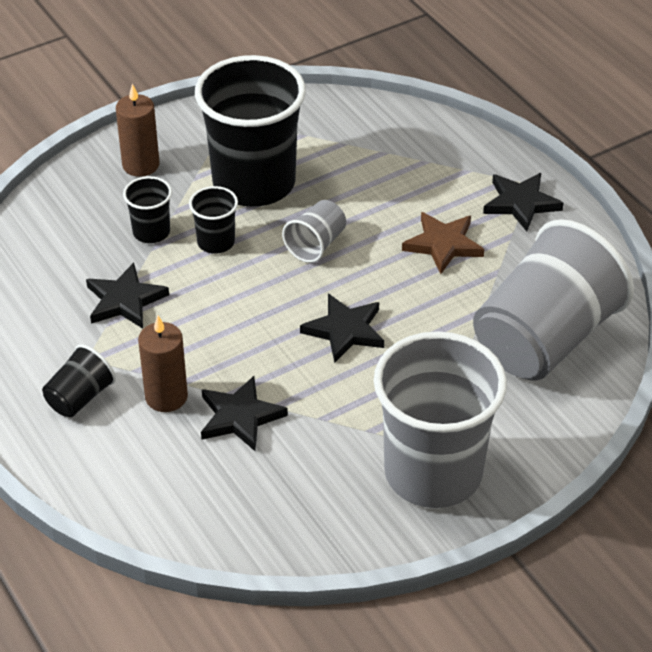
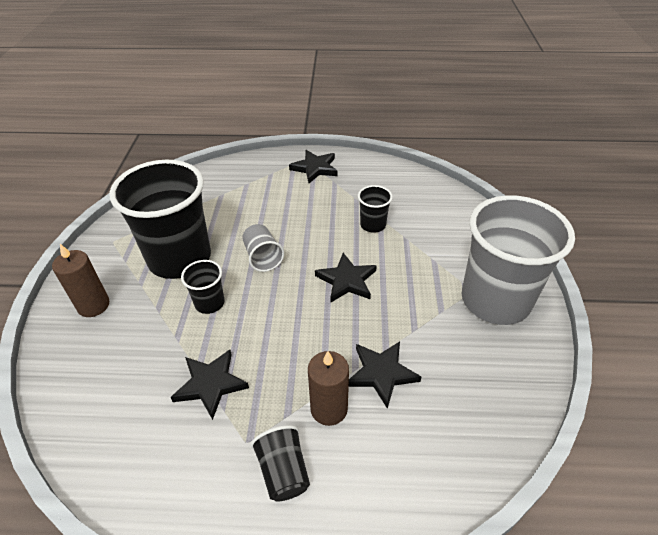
camera: 55 degrees left, 0 degrees up
black cup [123,176,172,243] -> black cup moved to [358,185,393,233]
brown star [402,212,485,274] -> none
grey cup [473,219,634,380] -> none

